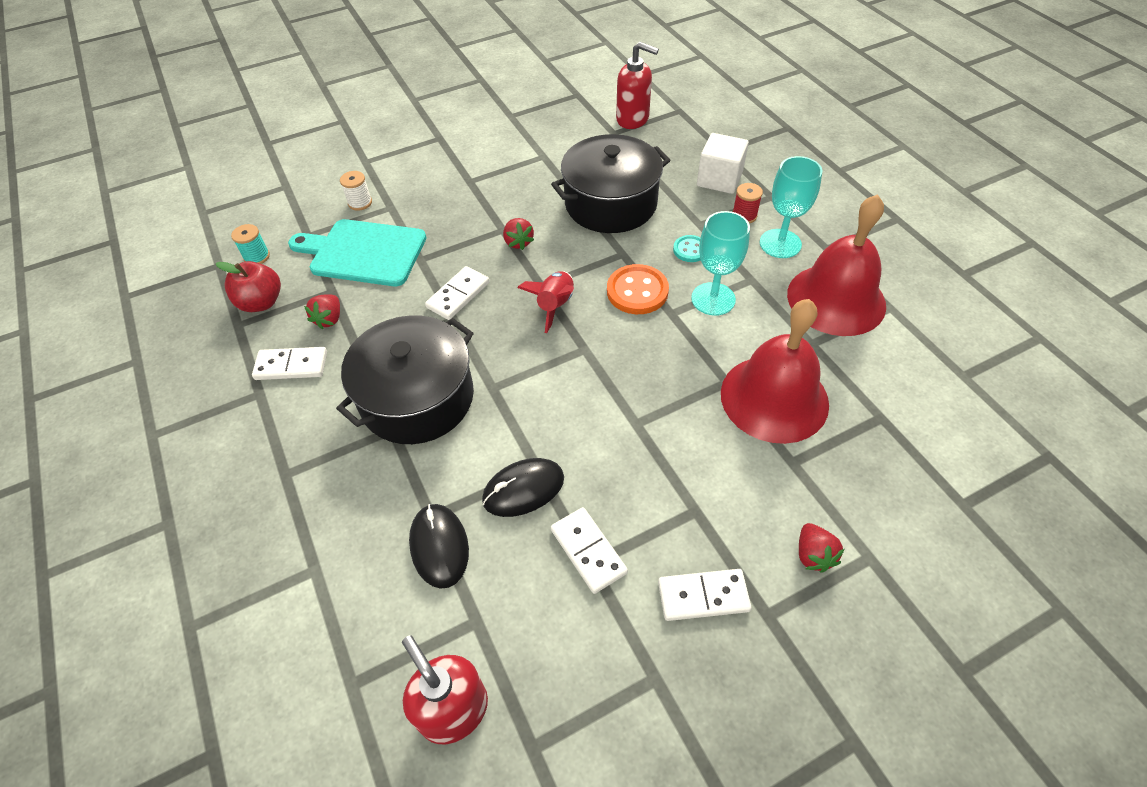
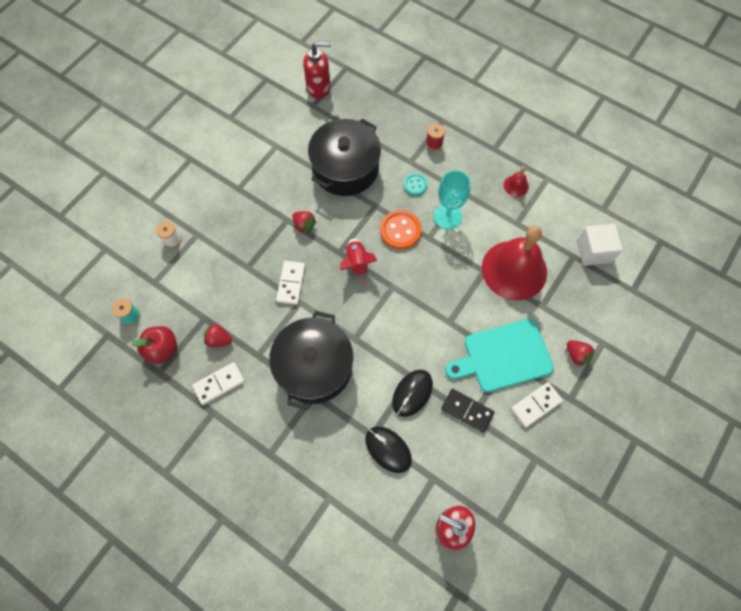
camera: 30 degrees left, 15 degrees up
turquoise cutting board [288,219,426,286] -> turquoise cutting board moved to [445,319,554,392]
red strawberry [304,294,340,329] -> red strawberry turned 120 degrees clockwise [204,324,232,347]
white domino [551,507,628,594] -> black domino [441,389,495,433]
white cube [697,133,749,194] -> white cube moved to [577,224,623,266]
turquoise goblet [760,156,823,258] -> none
red bell [787,194,886,336] -> red bell [504,166,529,197], size x0.41

